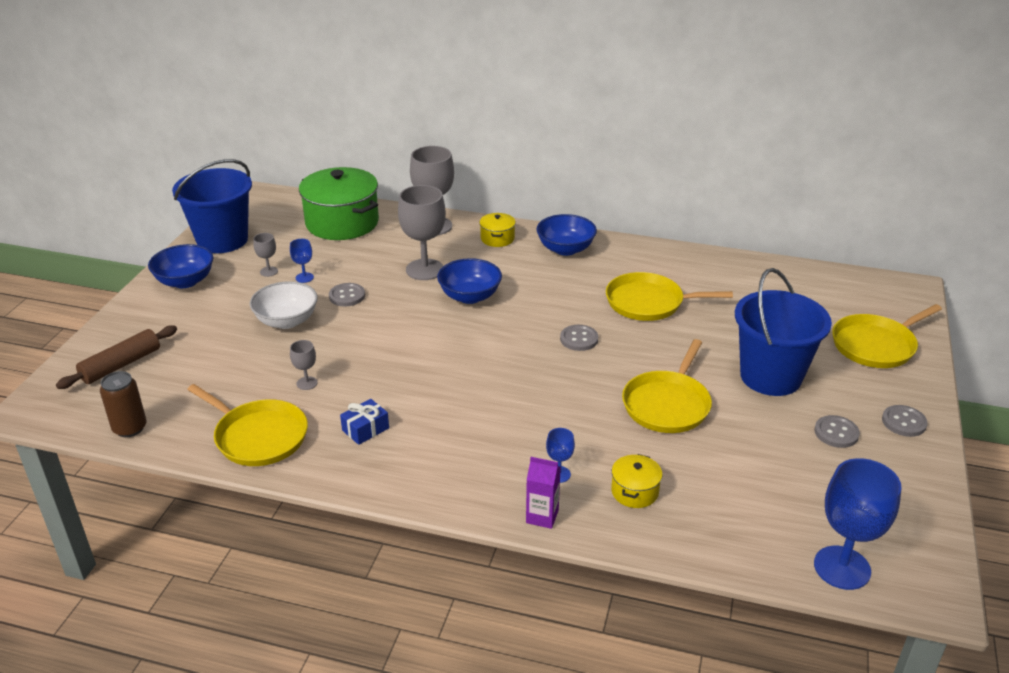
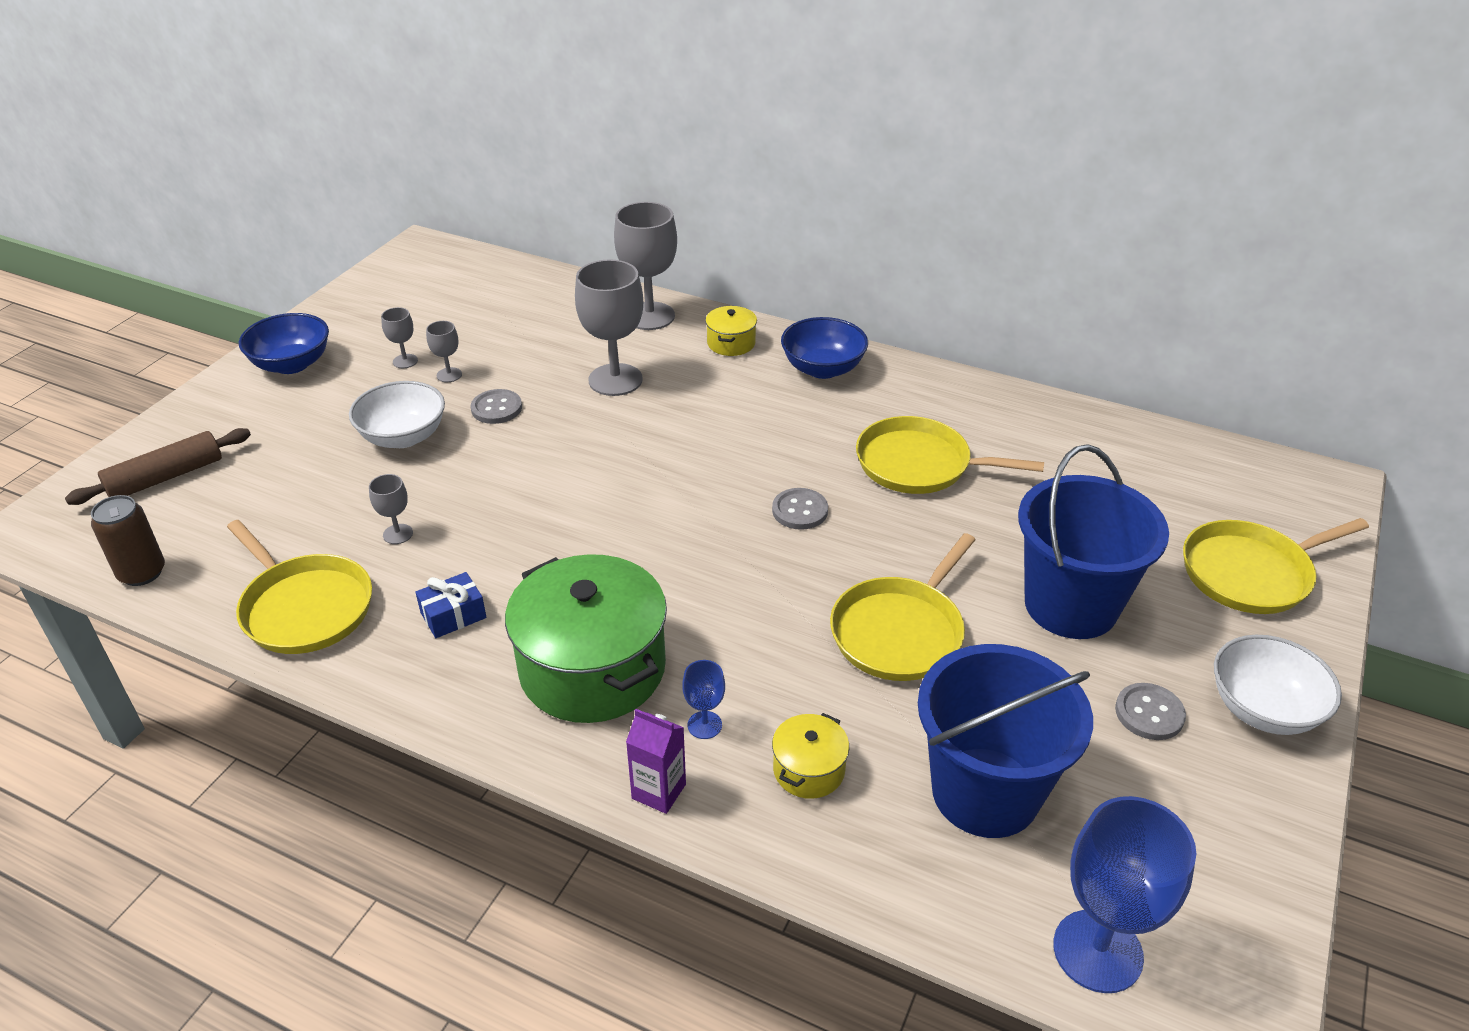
camera: 10 degrees right, 5 degrees up
blue bucket [172,159,252,253] -> blue bucket moved to [918,644,1093,838]
blue goblet [290,239,314,283] -> grey goblet [426,321,462,382]
green pot [299,167,379,240] -> green pot moved to [505,554,667,723]
blue bowl [437,258,502,304] -> none
grey button [882,405,928,437] -> white bowl [1214,635,1342,735]

